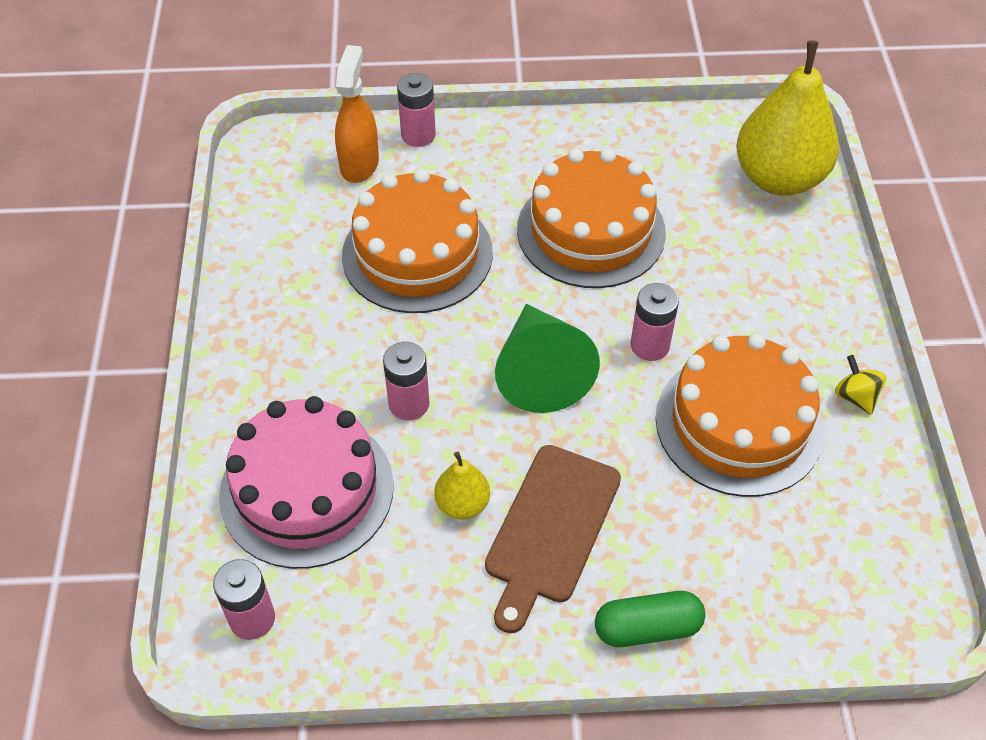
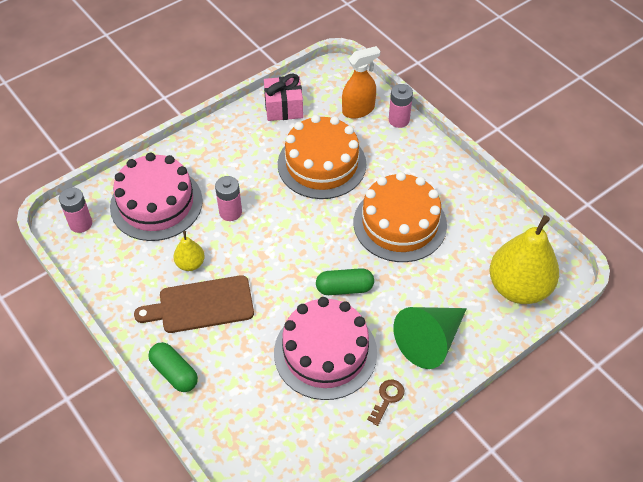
camera: 55 degrees right, 0 degrees up
green cone [495,304,600,413] -> green cone moved to [393,307,467,369]
pink battery [630,283,679,361] -> green capsule [316,268,374,295]
orange cake [656,333,824,497] -> pink cake [274,297,377,400]
yellow spinning top [835,355,886,415] -> brown key [367,379,404,426]
none -> pink gift [264,73,303,121]

